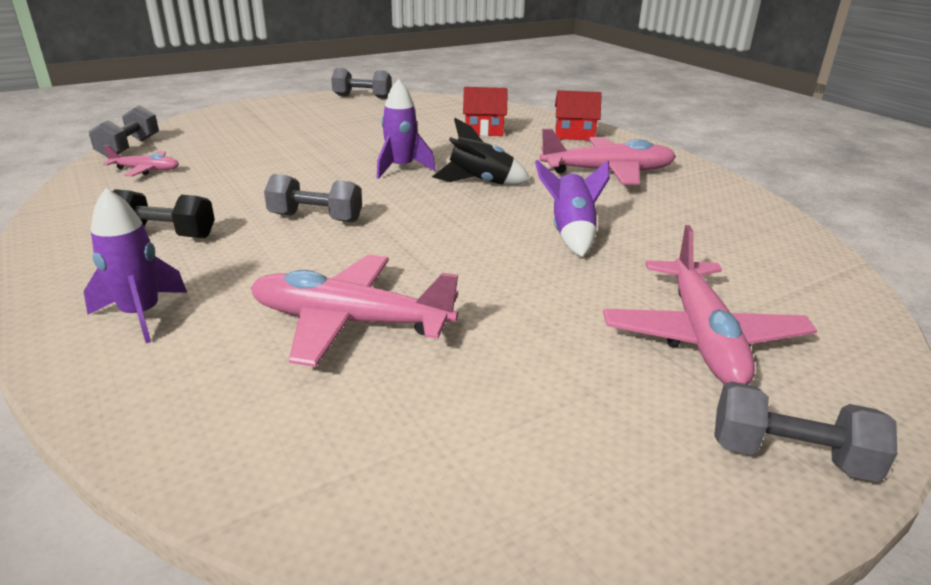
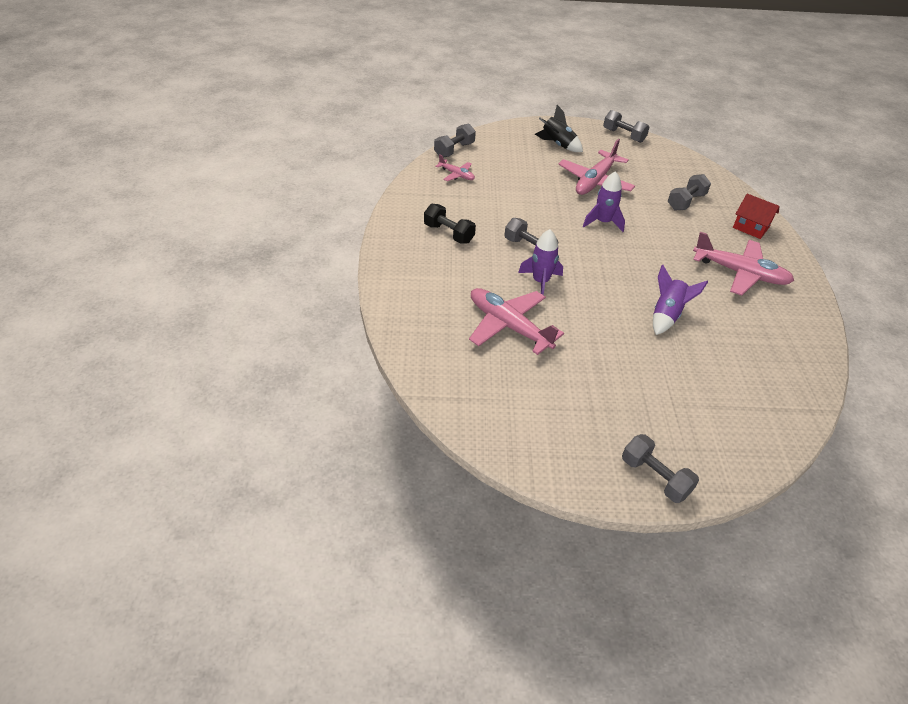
camera: 30 degrees right, 15 degrees up
purple rocket [84,188,187,343] -> purple rocket moved to [518,229,563,295]
black rocket [432,118,531,185] -> black rocket moved to [535,105,583,152]
red house [463,87,508,136] -> grey dumbbell [668,174,711,210]
pink plane [603,225,817,384] -> pink plane moved to [558,139,635,195]

